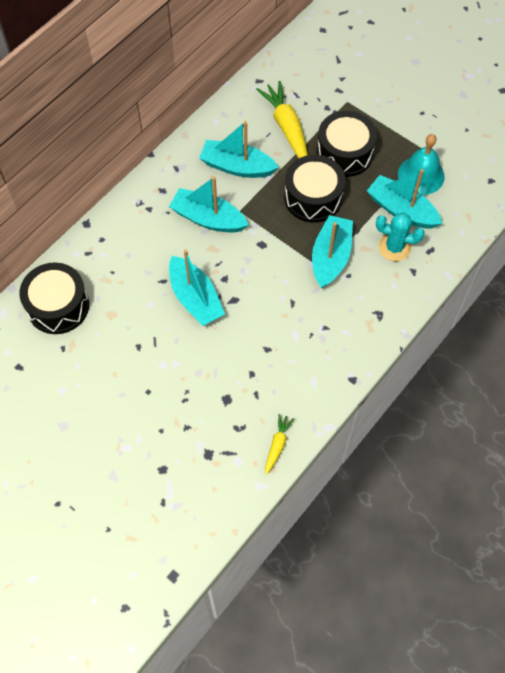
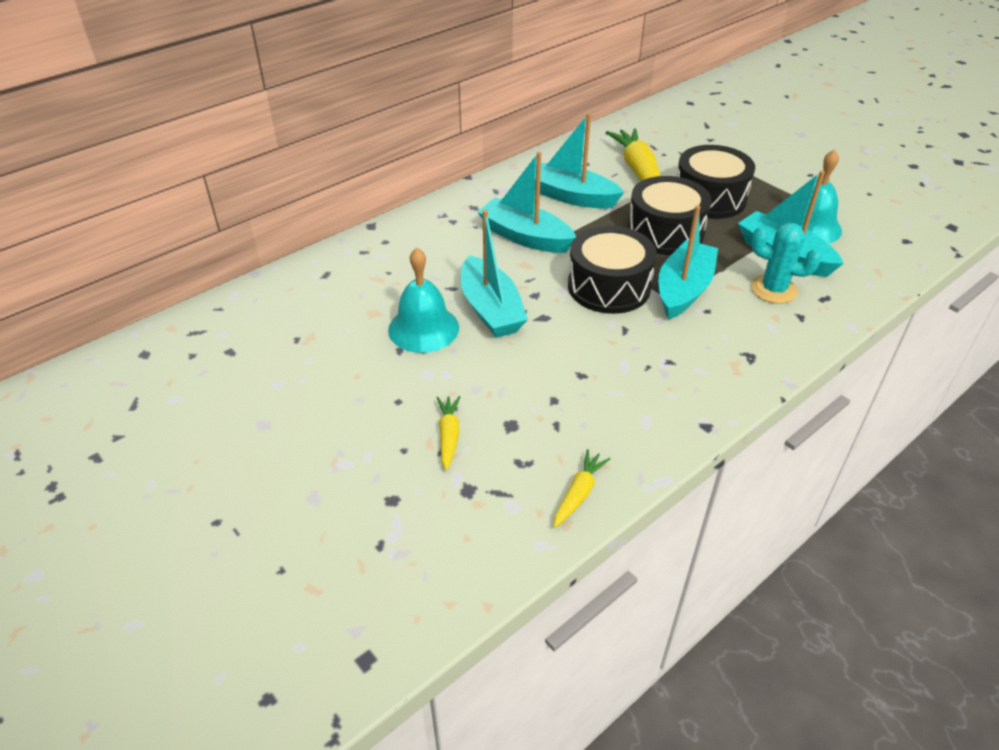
camera: 10 degrees right, 20 degrees down
black drum [19,262,89,334] -> black drum moved to [568,226,657,314]
none -> turquoise bell [388,248,459,353]
none -> yellow carrot [436,396,460,470]

